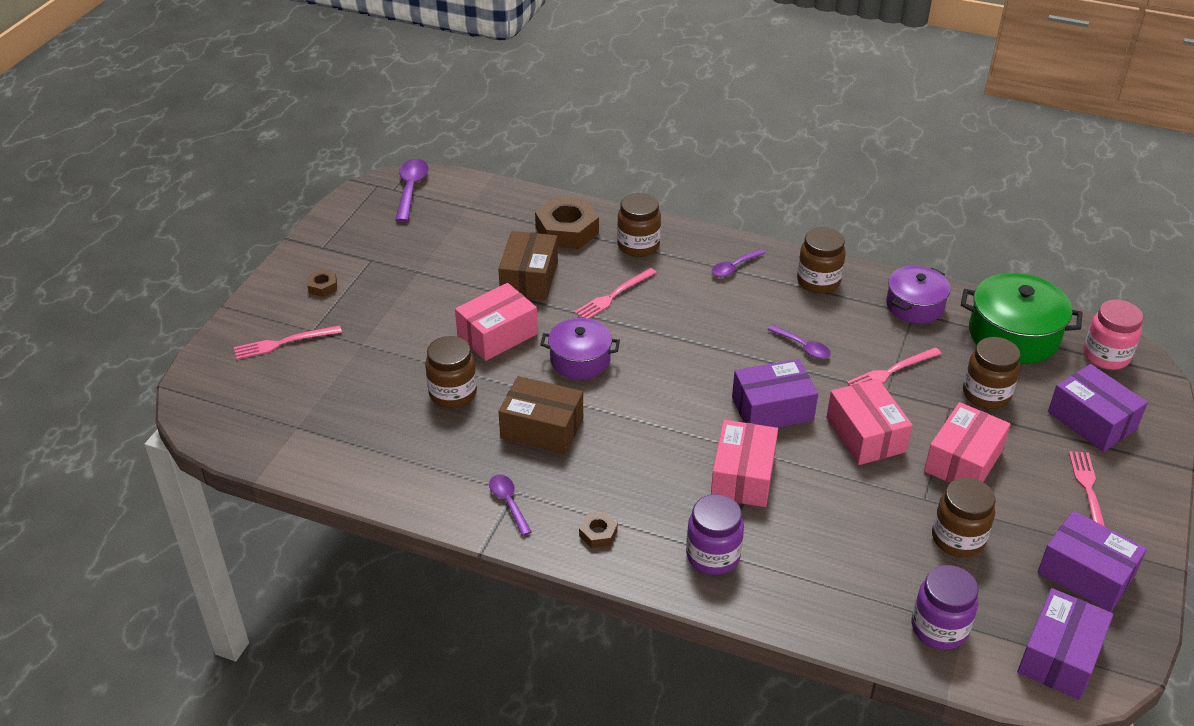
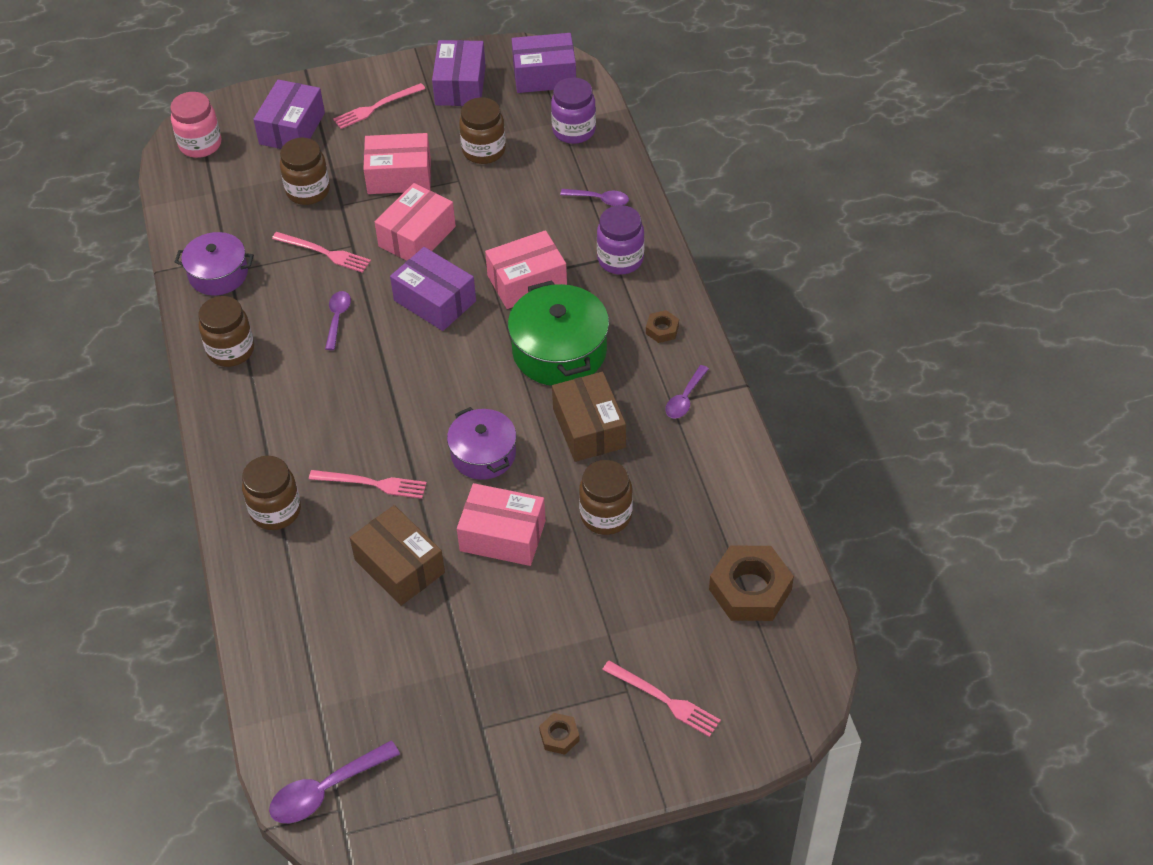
camera: 125 degrees left, 10 degrees up
brown box [498,231,558,300] -> brown box turned 75 degrees clockwise [350,505,445,606]
brown nut [535,197,599,249] -> brown nut moved to [709,546,794,621]
purple spoon [712,249,765,277] -> purple spoon moved to [560,189,629,206]
green pot [961,273,1083,364] -> green pot moved to [508,280,609,386]

